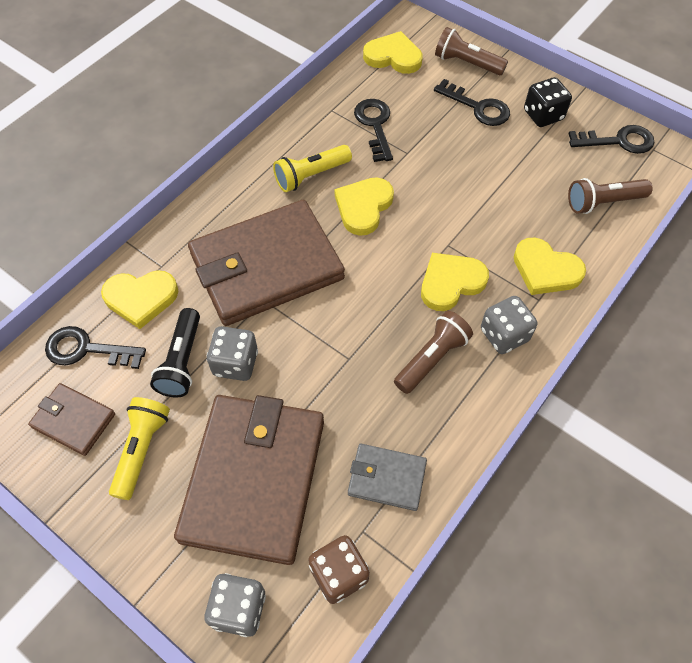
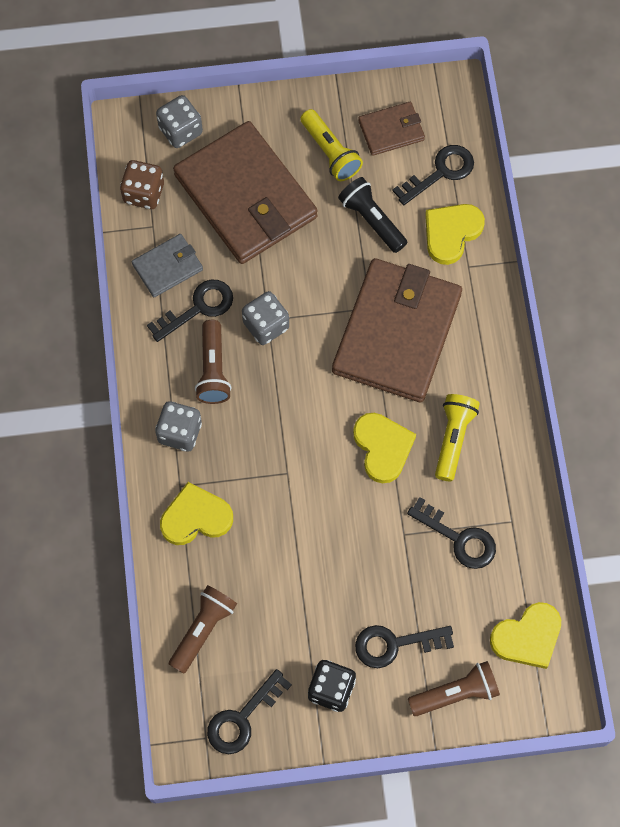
camera: 135 degrees right, 10 degrees up
grey dice [207,326,258,381] -> grey dice moved to [242,291,289,345]
yellow heart [421,253,489,311] -> none
none -> black key [147,280,233,342]

